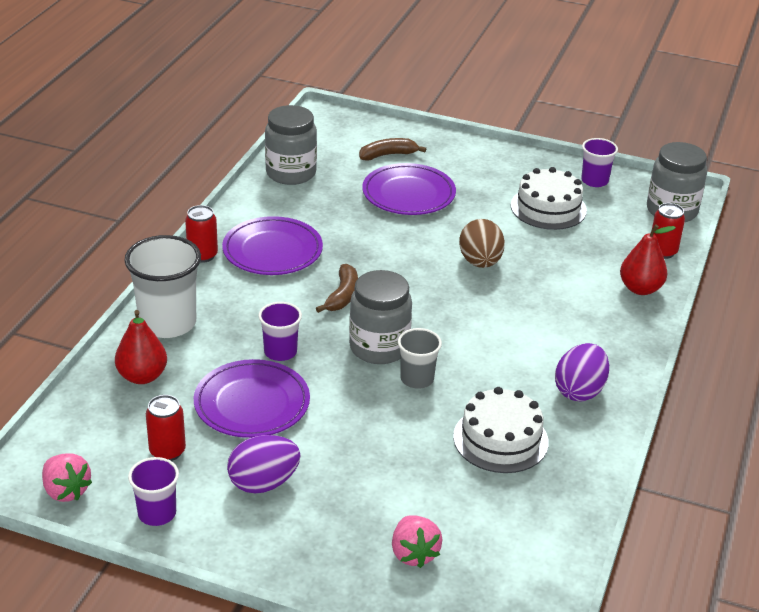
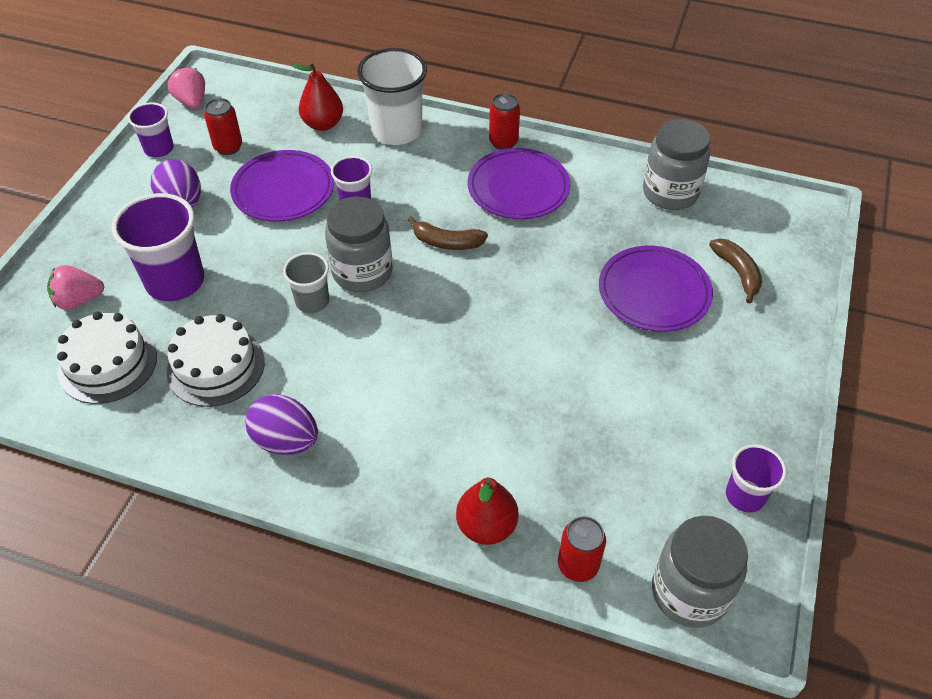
camera: 90 degrees right, 15 degrees up
pink strawberry [42,454,92,502] -> pink strawberry turned 105 degrees clockwise [168,67,205,109]
brown egg [459,219,505,268] -> none
white cake [511,167,587,230] -> white cake moved to [56,312,157,404]
none -> purple cup [112,193,204,301]

